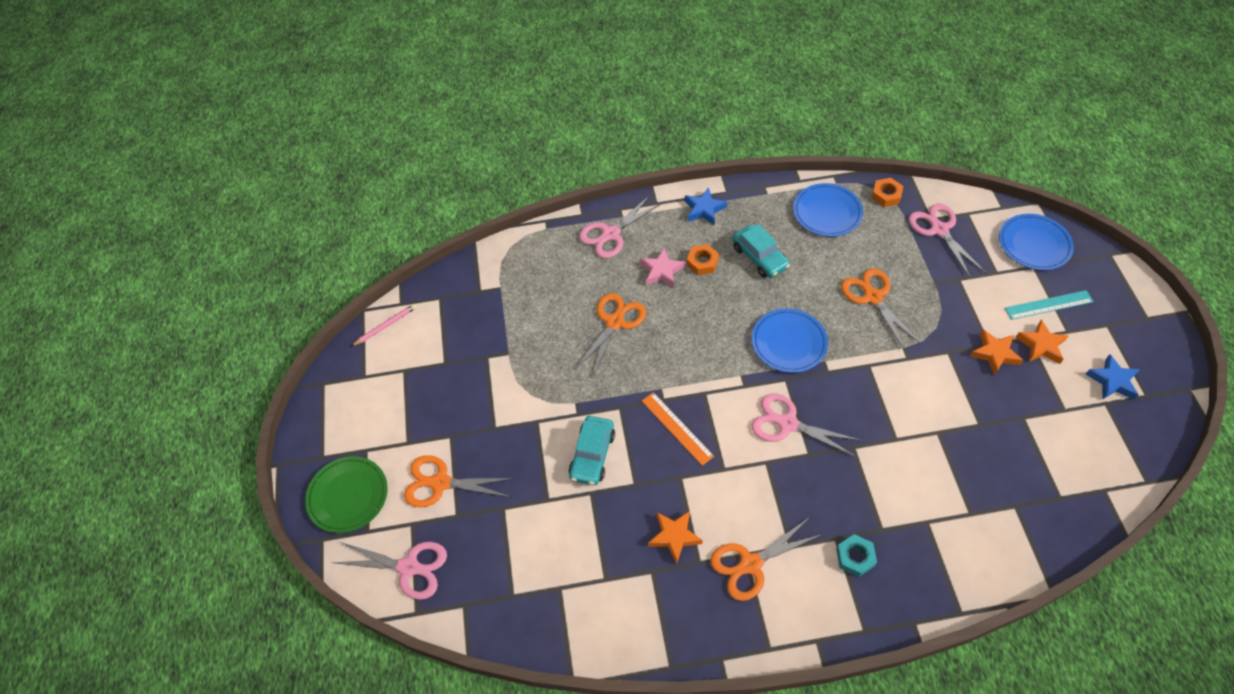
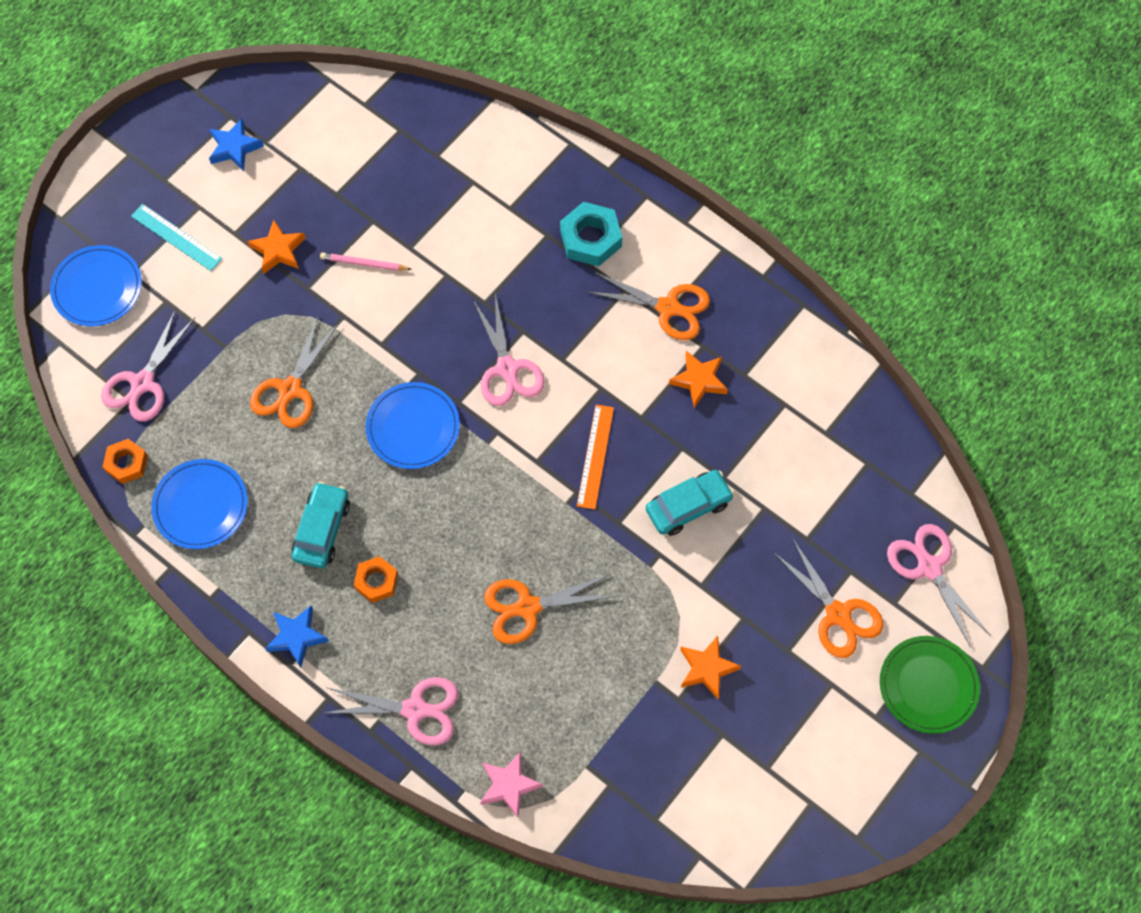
camera: 135 degrees left, 10 degrees up
pink pencil [351,304,417,347] -> pink pencil moved to [320,252,412,271]
pink star [640,248,685,288] -> pink star moved to [480,752,543,818]
turquoise nut [836,534,877,577] -> turquoise nut [560,202,622,266], size x1.55
orange star [1015,320,1069,364] -> orange star moved to [680,636,741,699]

